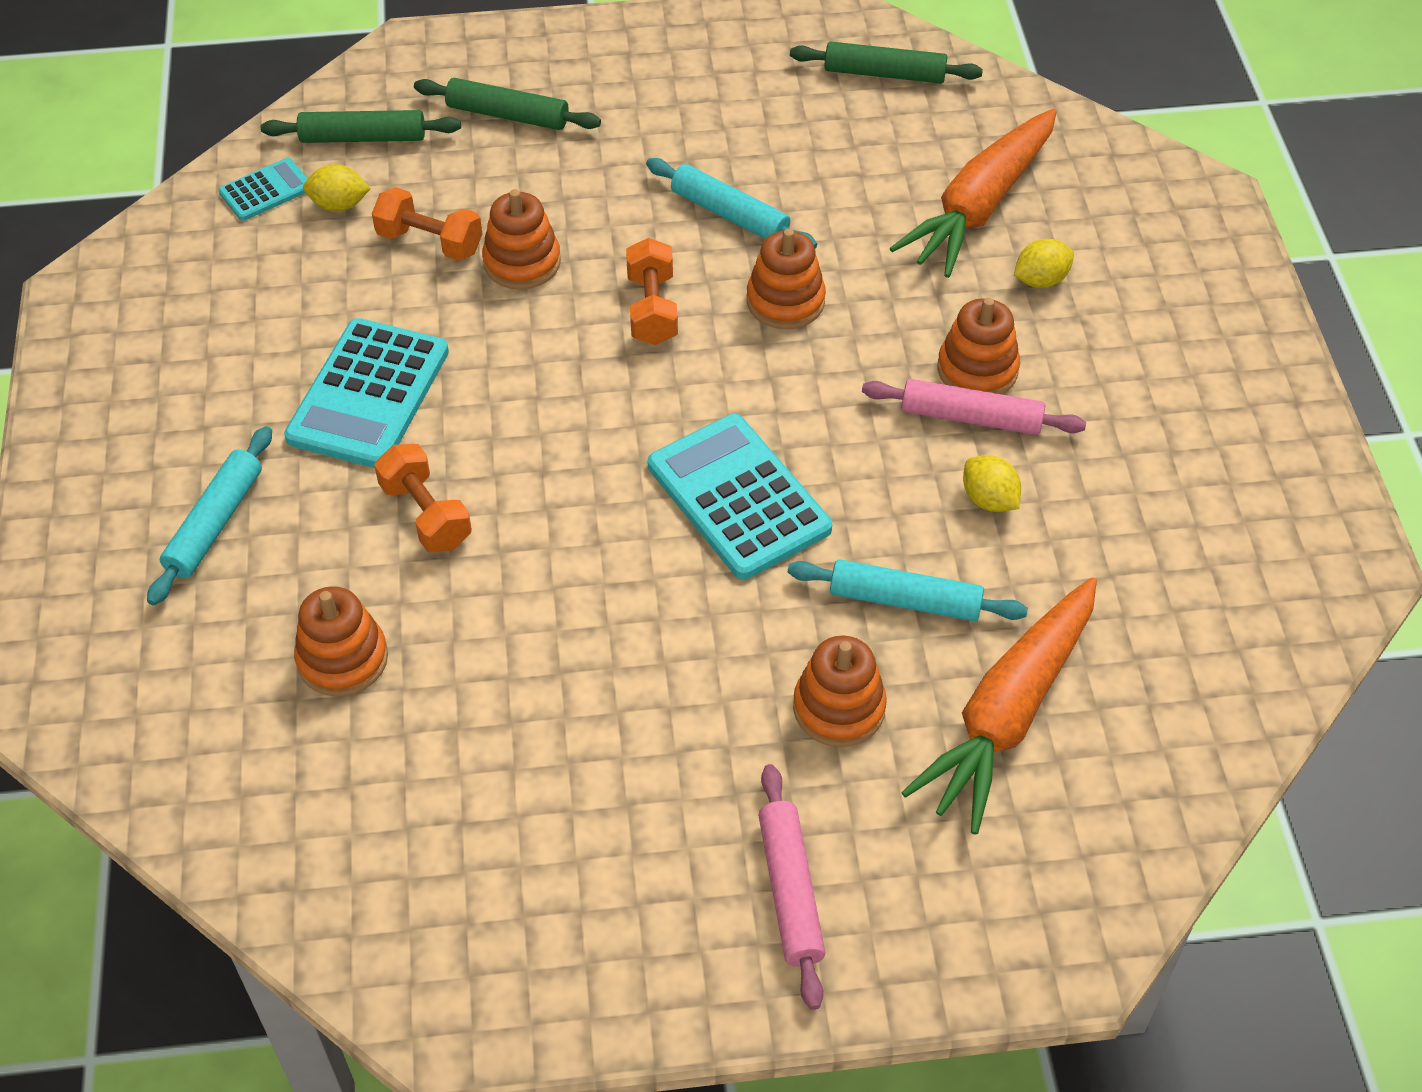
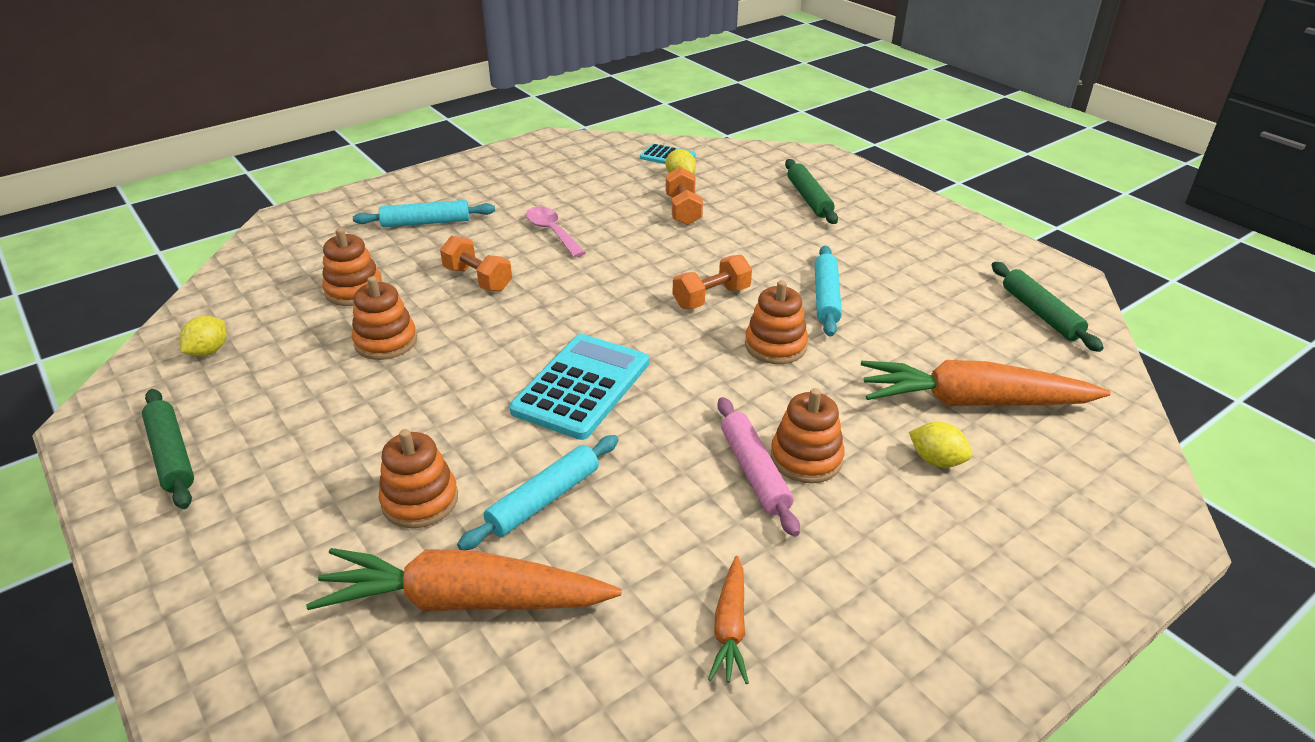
camera: 60 degrees right, 15 degrees down
green rolling pin [261,110,461,143] -> green rolling pin moved to [142,389,194,509]
turquoise calculator [284,318,449,468] -> pink spoon [526,206,586,257]
orange dumbbell [374,444,472,552] -> orange dumbbell turned 75 degrees counterclockwise [440,236,512,292]
orange stacking toy [482,189,561,290] -> orange stacking toy moved to [352,276,417,360]
pink rolling pin [758,764,826,1010] -> none
turquoise rolling pin [788,559,1028,621] -> turquoise rolling pin turned 60 degrees clockwise [457,435,619,550]
yellow lemon [963,455,1021,512] -> yellow lemon moved to [179,316,227,357]
none -> orange carrot [708,556,749,684]

